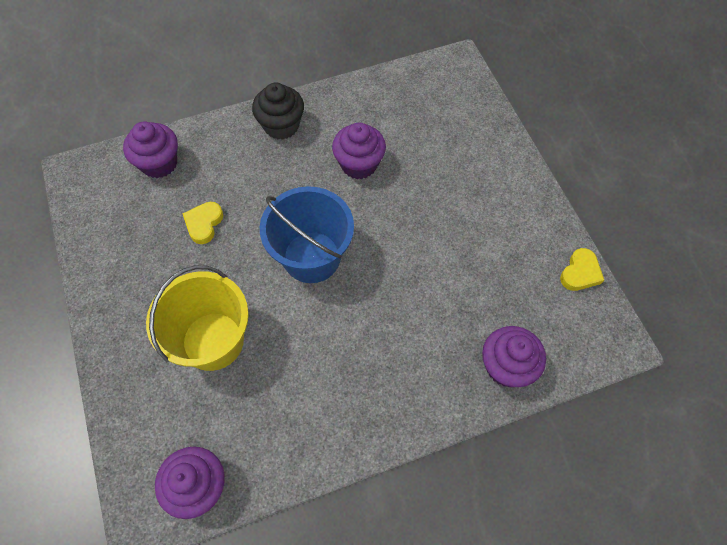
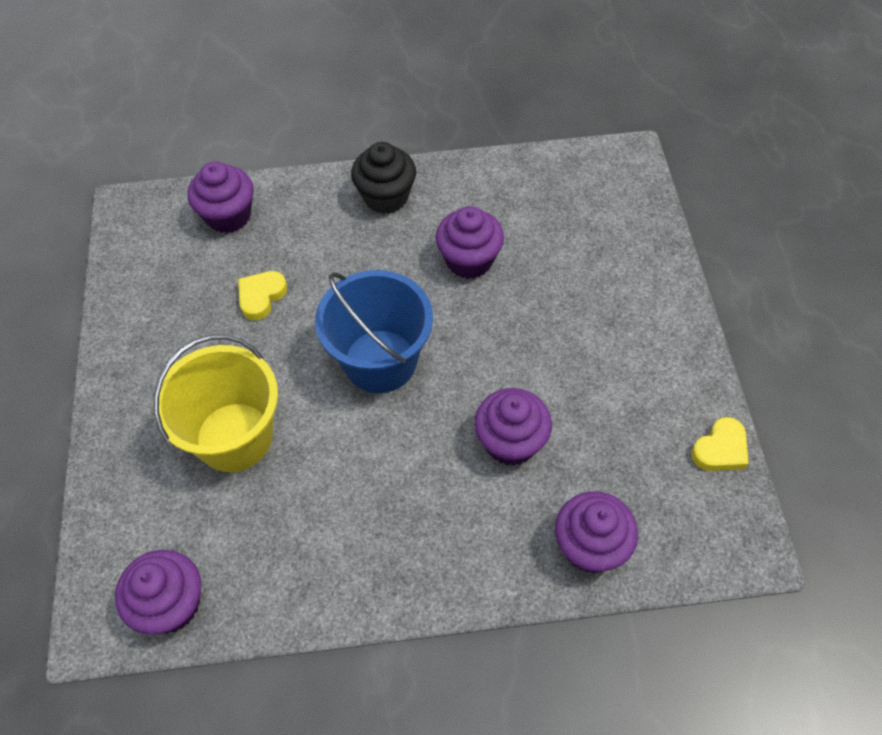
camera: 15 degrees right, 5 degrees down
none -> purple cupcake [474,388,552,466]

